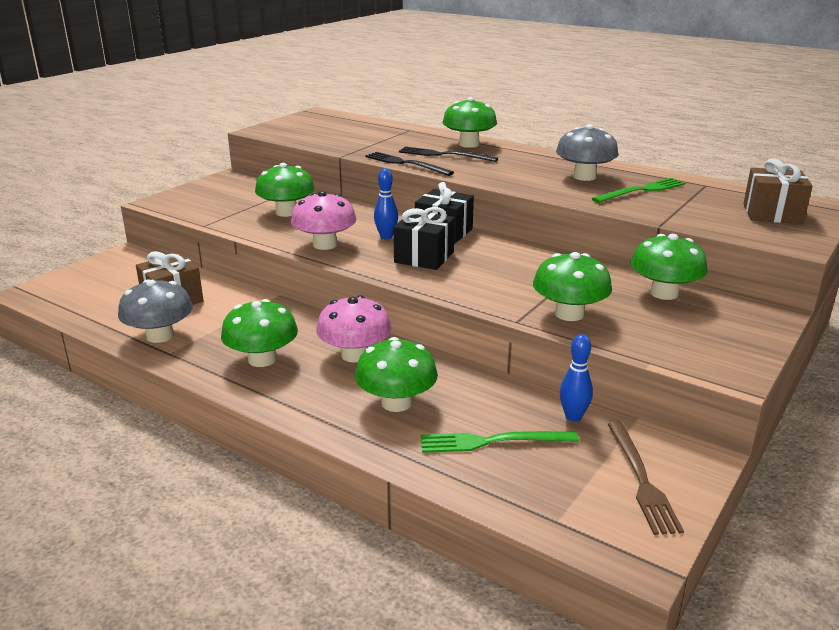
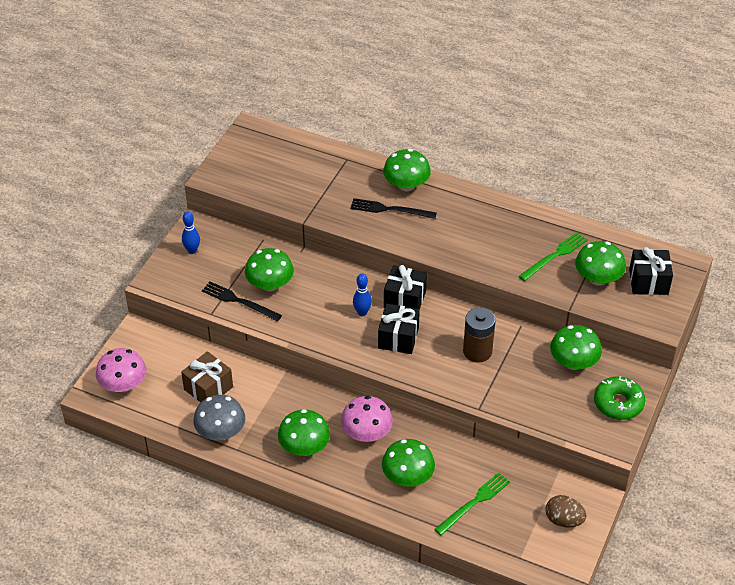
camera: 10 degrees left, 20 degrees up
pink mushroom [291,191,356,250] -> pink mushroom moved to [96,348,147,392]
black fork [365,152,454,176] -> black fork moved to [202,282,282,321]
green fork [421,431,579,453] -> green fork turned 150 degrees clockwise [434,472,510,536]
green mushroom [533,252,612,321] -> green mushroom moved to [575,241,626,286]
grey mushroom [556,124,619,181] -> none
blue bowling pin [560,334,593,422] -> blue bowling pin moved to [182,212,200,254]
brown fork [608,422,684,535] -> brown egg [545,495,586,528]
brown gift [743,158,813,224] -> black gift [629,247,673,295]
none -> brown battery [463,307,496,362]
none -> green donut [594,376,645,420]

